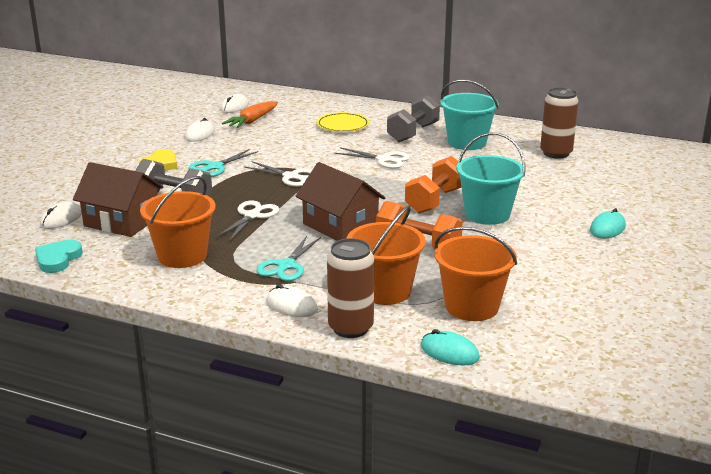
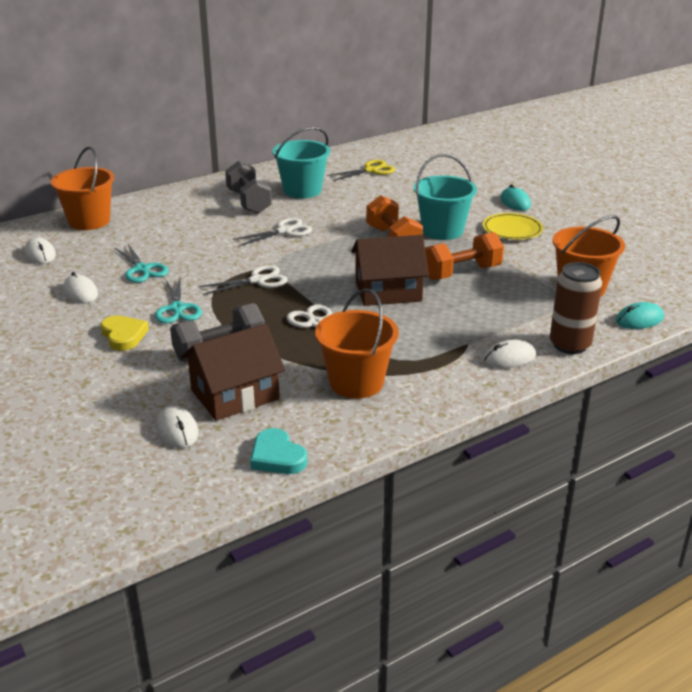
camera: 55 degrees left, 5 degrees up
orange carrot [222,101,278,128] -> none
turquoise scissors [256,236,321,281] -> turquoise scissors moved to [115,244,169,283]
yellow plate [316,112,369,132] -> yellow plate moved to [483,213,543,240]
orange bucket [346,205,426,305] -> orange bucket moved to [51,147,114,230]
brown can [540,87,579,159] -> yellow scissors [327,160,395,181]

